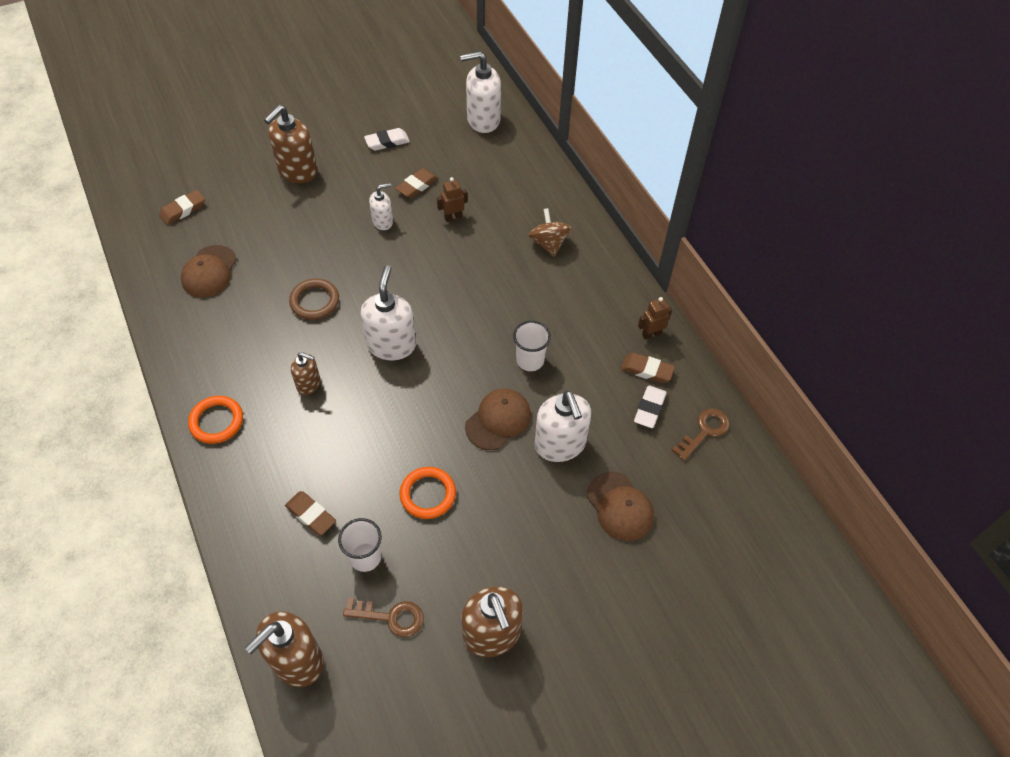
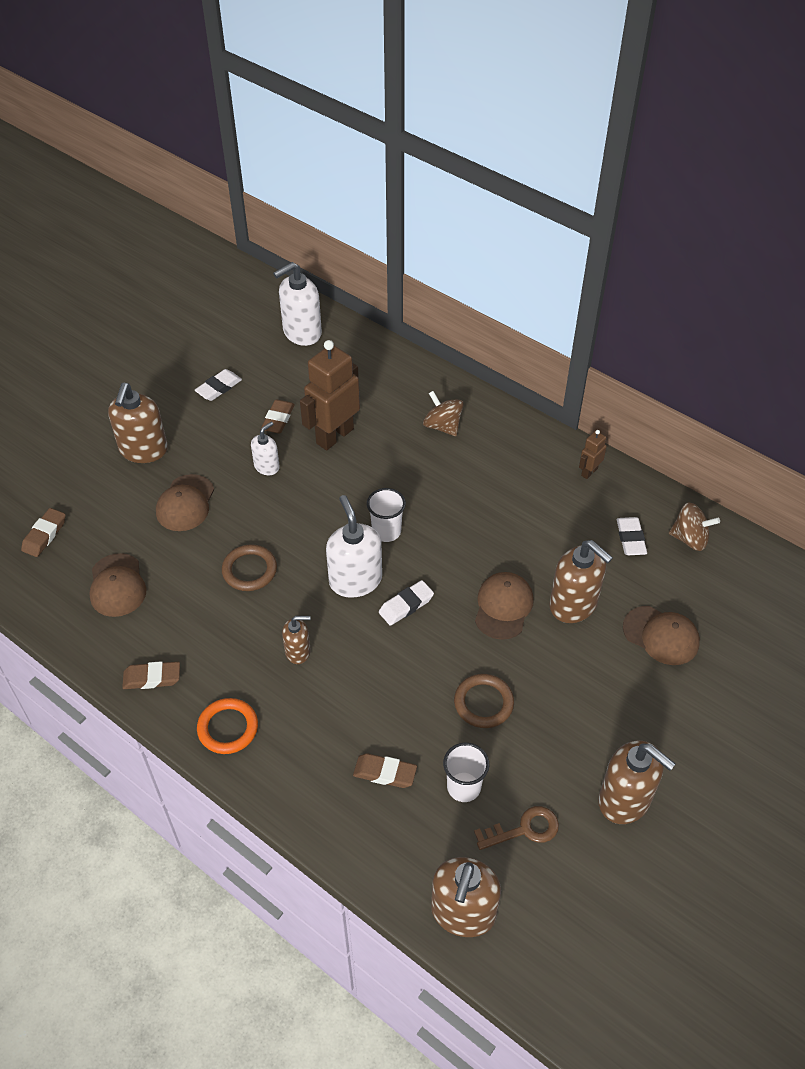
camera: 25 degrees left, 5 degrees down
orange ring [399,467,456,519] -> brown ring [454,674,514,728]
brown robot [437,177,468,222] -> brown robot [300,340,360,451], size x2.14
white cup [513,321,551,371] -> white cup moved to [367,488,406,542]
white soap dispenser [535,391,591,462] -> brown soap dispenser [550,540,613,623]
brown eraser [621,353,675,383] -> brown eraser moved to [122,661,180,689]
brown key [672,408,730,461] -> brown spinning top [669,502,720,551]
none -> brown cap [156,474,214,531]
none -> white eraser [379,580,434,626]

